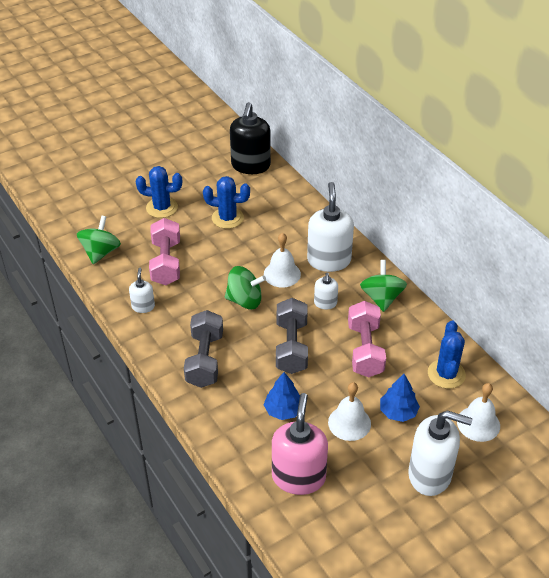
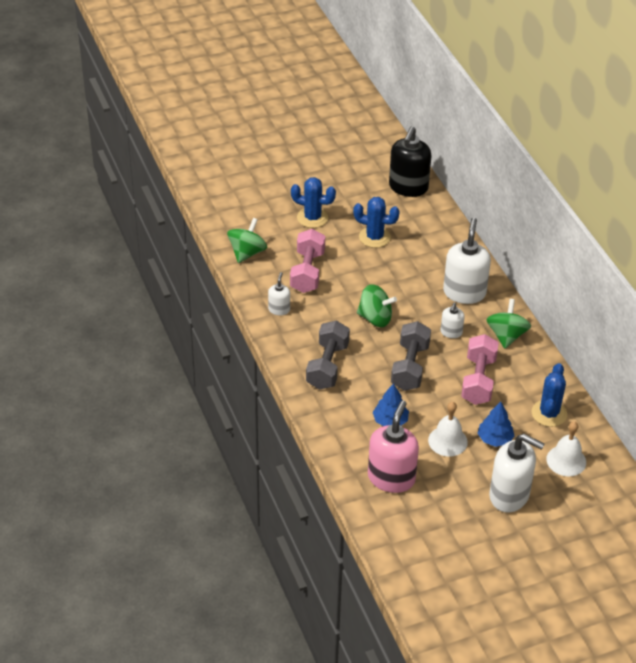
camera: 10 degrees right, 0 degrees up
white bell [264,233,301,288] -> none

